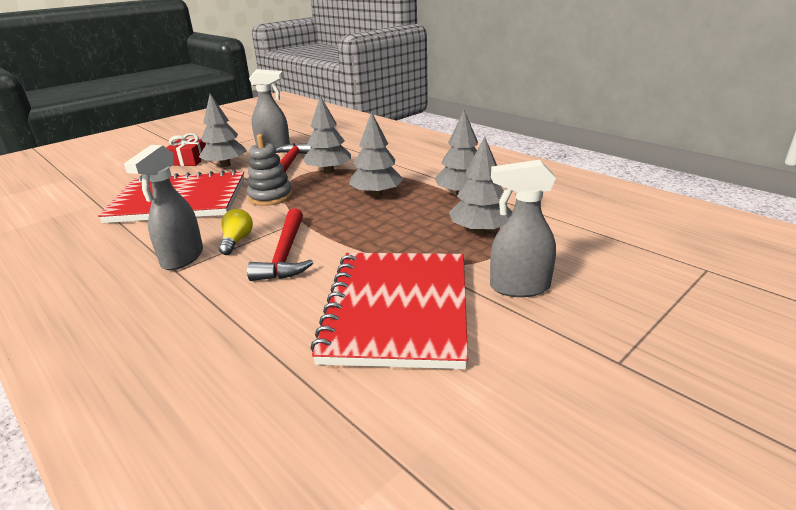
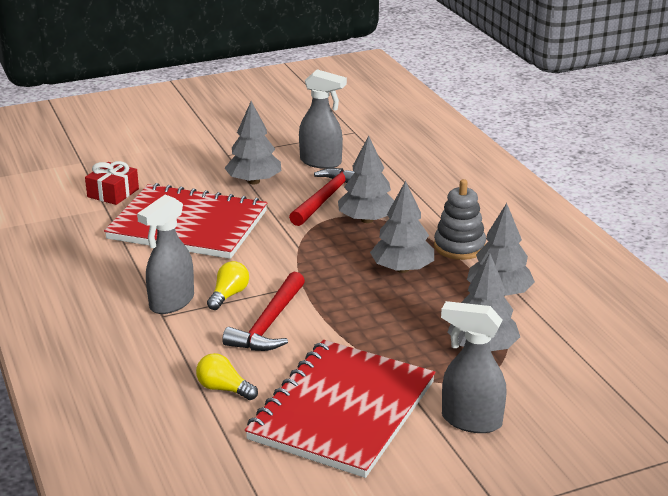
camera: 20 degrees right, 0 degrees up
red gift [166,133,206,166] -> red gift moved to [85,161,139,205]
grey stacking toy [247,134,293,206] -> grey stacking toy moved to [434,179,486,260]
none -> yellow light bulb [196,353,258,400]

